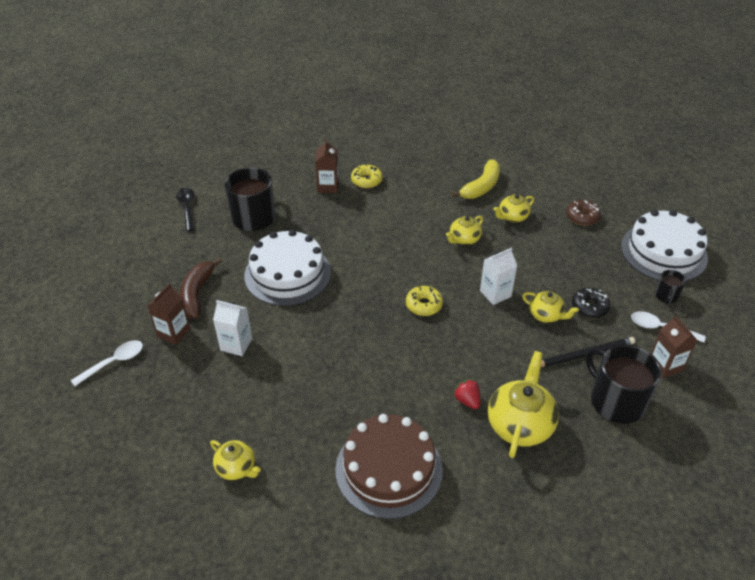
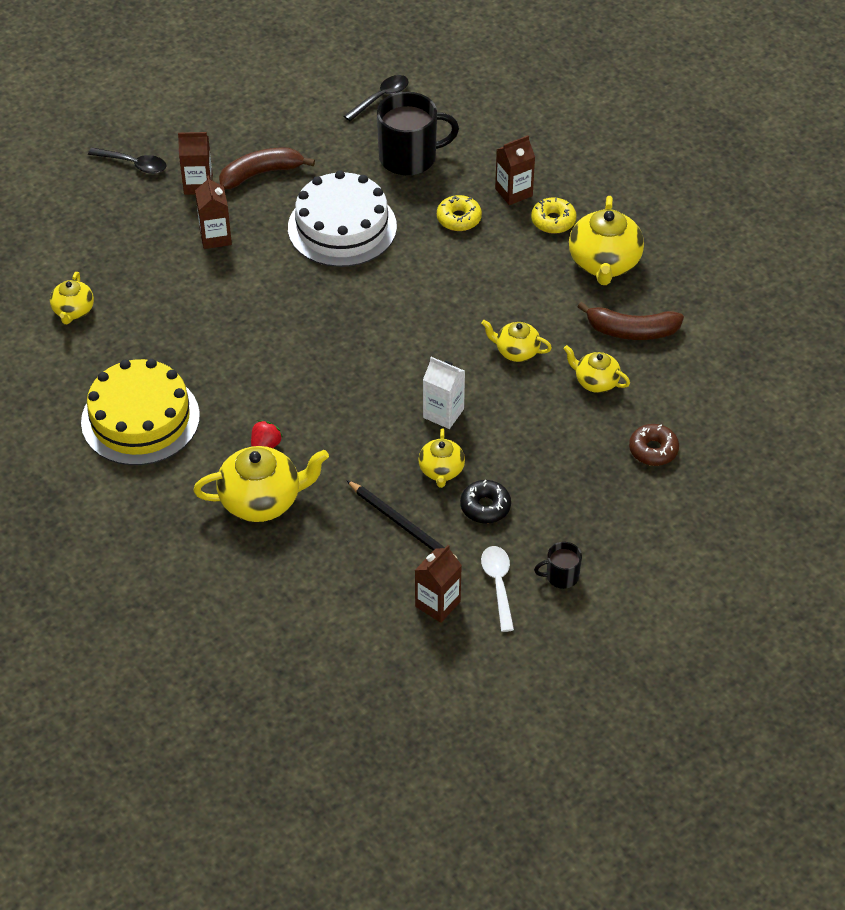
camera: 60 degrees right, 5 degrees up
white spoon [71,340,143,386] -> black spoon [88,148,167,174]
white carton [213,300,252,356] -> brown carton [195,175,232,249]
brown cake [335,414,443,519] -> yellow cake [81,359,200,465]
yellow donut [406,286,443,316] -> yellow donut moved to [437,195,482,231]
yellow banana [451,159,500,199] -> brown banana [578,302,684,340]
black mug [586,345,662,424] -> none
white cake [621,210,708,281] -> none
none -> yellow teapot [569,196,644,285]

